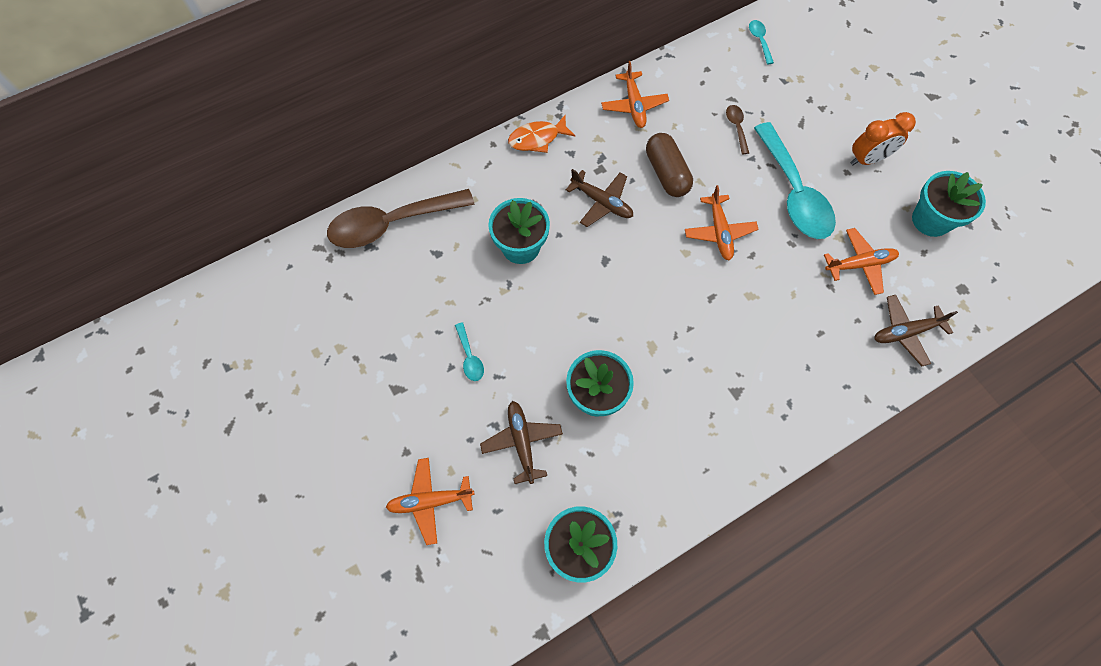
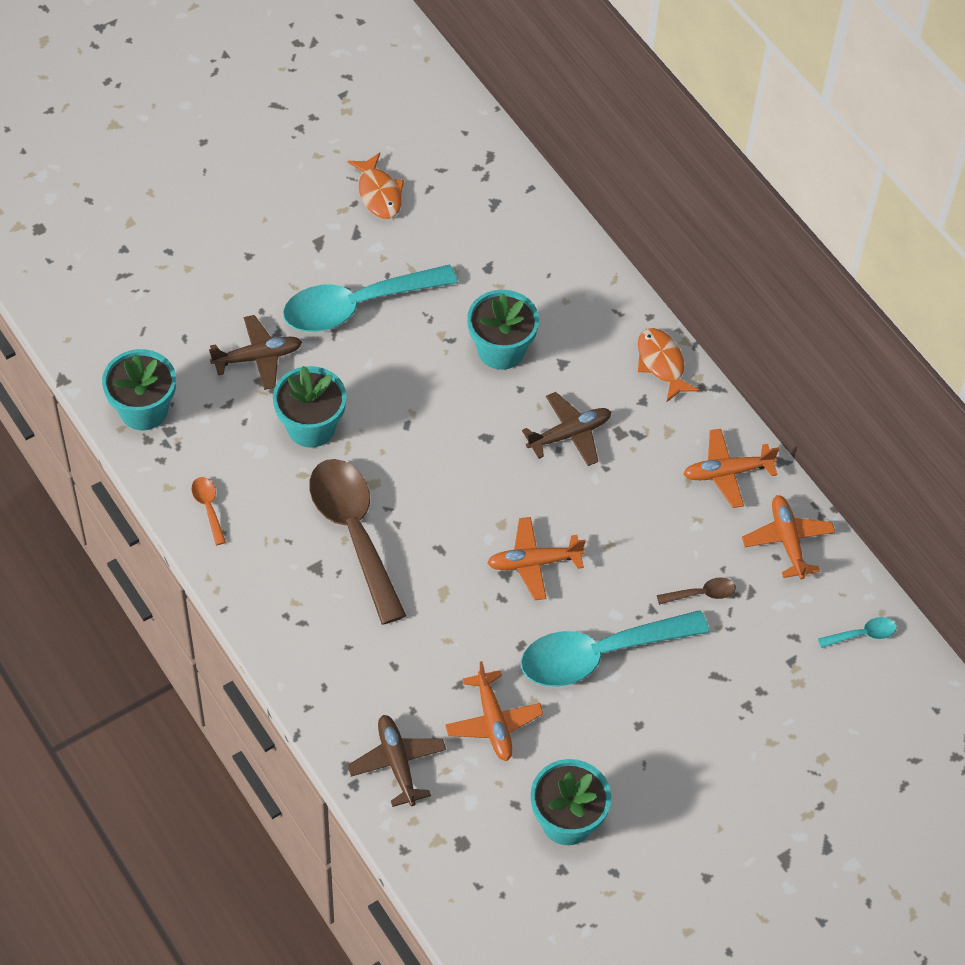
camera: 85 degrees right, 10 degrees down
brown spoon [327,189,475,248] -> brown spoon moved to [309,459,406,625]
orange plane [386,458,474,545] -> orange plane moved to [742,495,835,579]
turquoise spoon [455,322,484,381] -> turquoise spoon [283,265,458,332], size x2.42
brown plane [566,169,633,227] -> brown plane turned 150 degrees counterclockwise [522,392,611,466]
brown capsule [646,133,693,197] -> none
orange clock [850,112,916,165] -> none
none -> orange spoon [191,477,226,545]
none -> orange fish [348,152,404,219]

